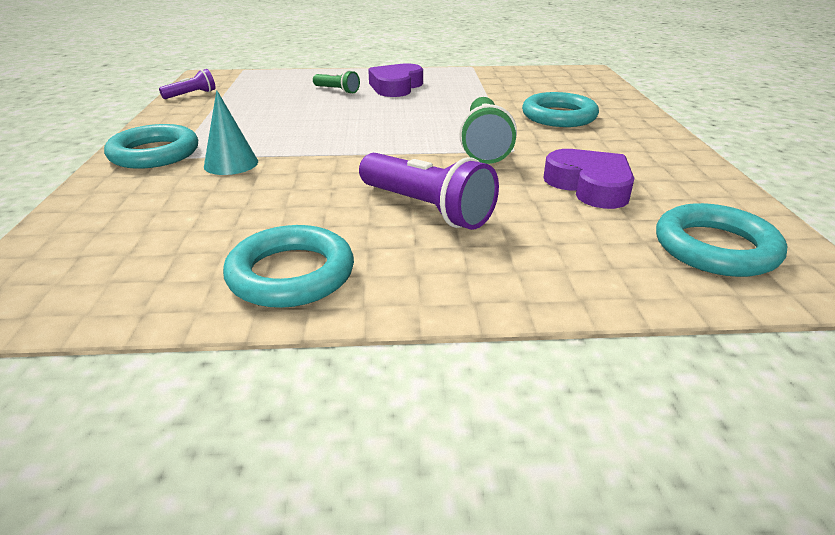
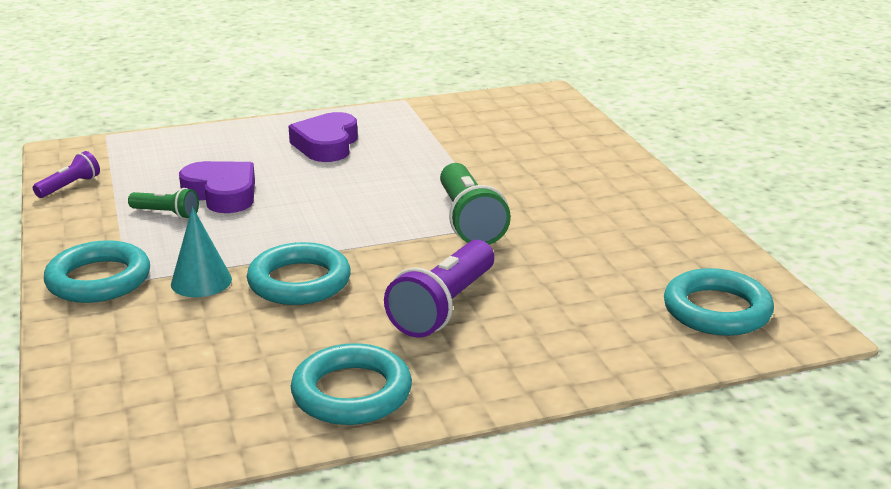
camera: 15 degrees left, 5 degrees down
green flashlight [313,70,360,94] -> green flashlight moved to [128,188,199,219]
purple flashlight [359,153,499,230] -> purple flashlight turned 90 degrees clockwise [384,240,494,338]
turquoise ring [522,92,599,127] -> turquoise ring moved to [247,242,351,305]
purple heart [543,149,634,209] -> purple heart moved to [179,161,255,213]

